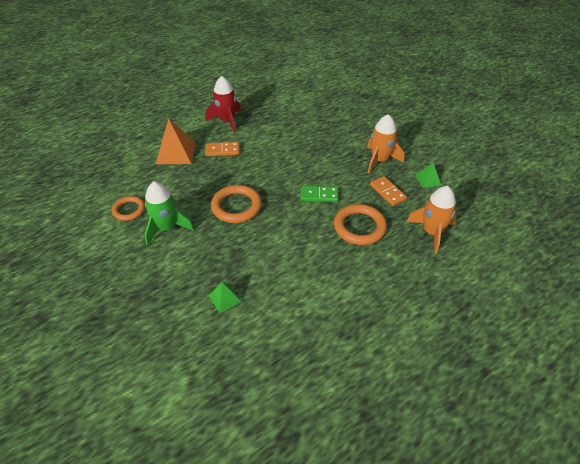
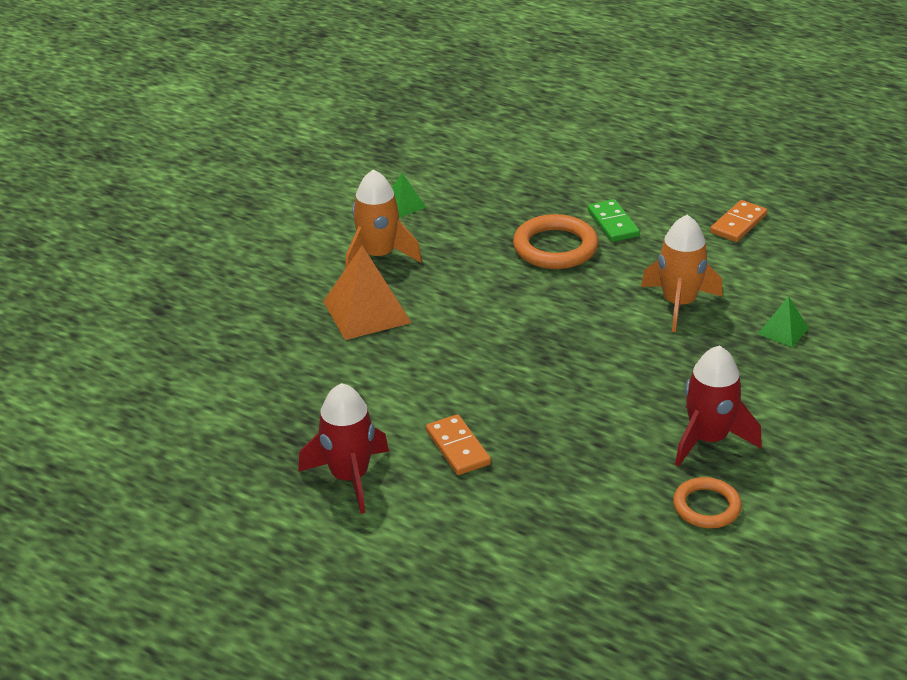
camera: 110 degrees left, 10 degrees down
green rocket [145,181,194,245] -> red rocket [675,345,762,467]
orange pyramid [156,119,196,164] -> orange pyramid moved to [323,246,412,340]
orange ring [211,185,262,223] -> none
green domino [301,186,338,202] -> green domino moved to [588,199,640,242]
orange domino [370,176,407,206] -> orange domino moved to [710,200,767,242]
orange rocket [407,186,457,254] -> orange rocket moved to [641,215,723,332]

